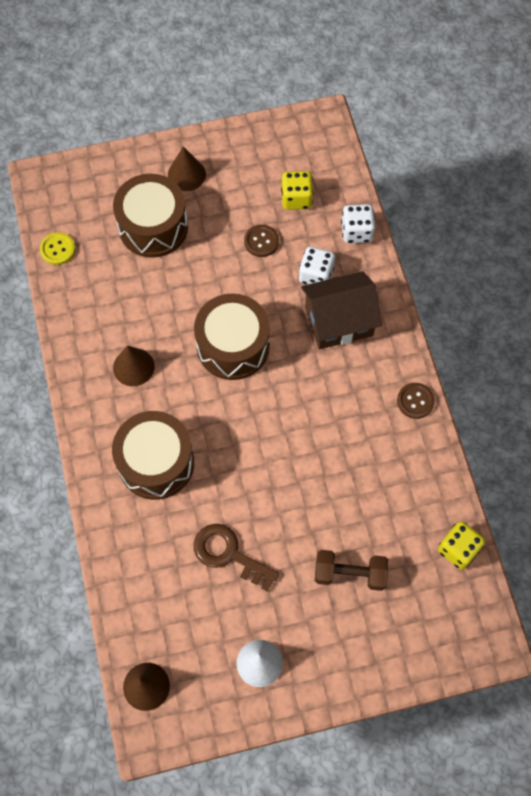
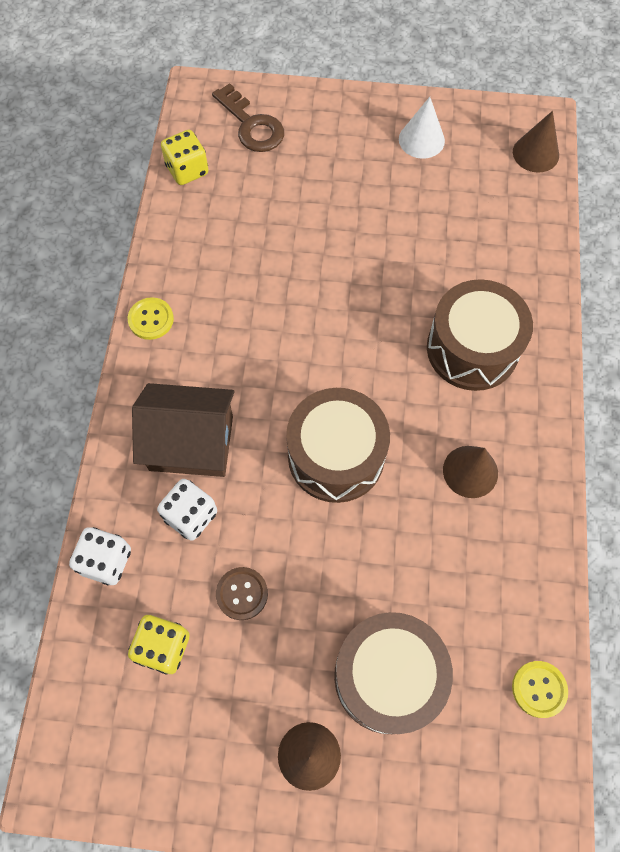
camera: 160 degrees left, 0 degrees up
brown key [194,524,280,592] -> brown key moved to [212,83,284,152]
brown dumbbell [315,550,389,591] -> none
brown button [397,383,435,419] -> yellow button [128,297,174,340]

